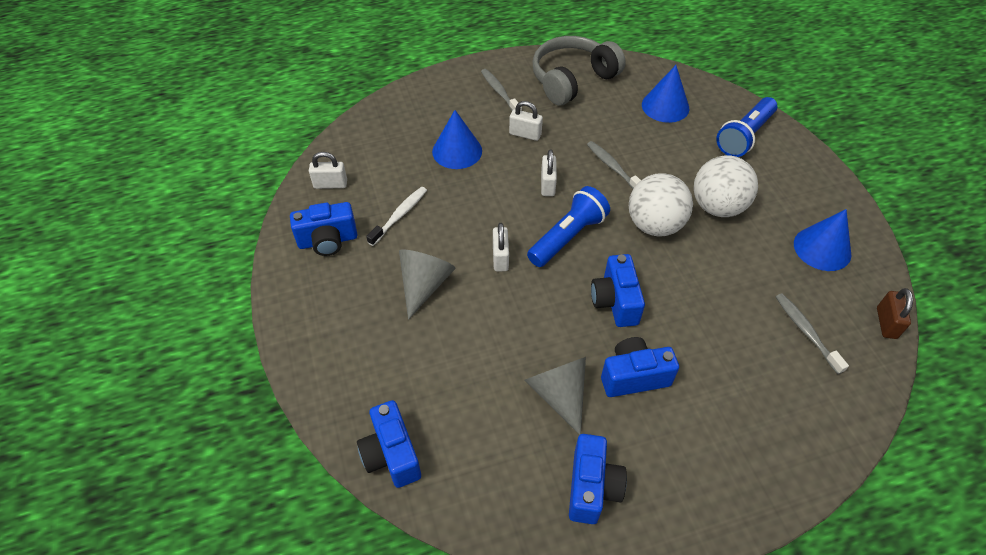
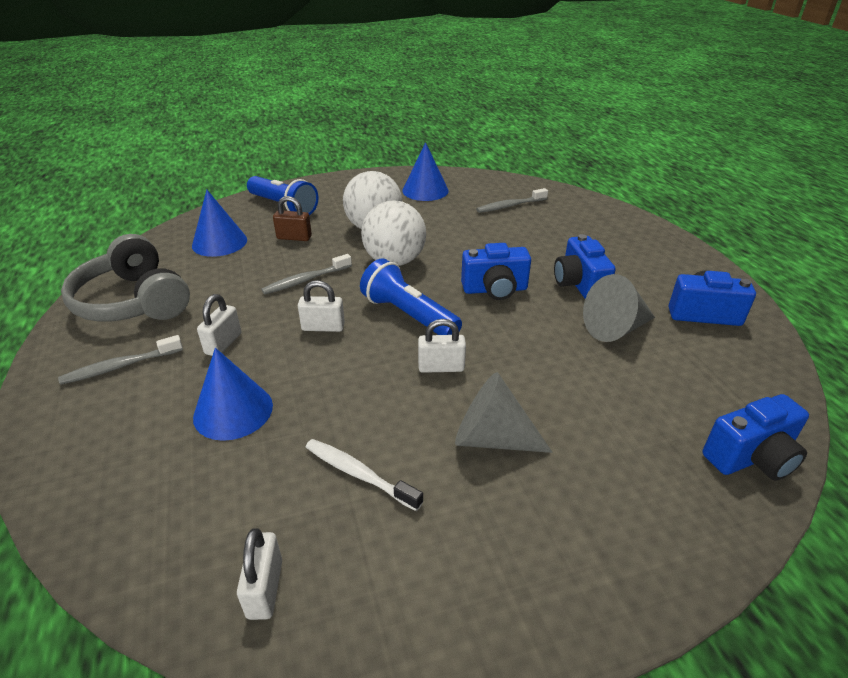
camera: 90 degrees left, 15 degrees down
blue camera [290,202,357,256] -> none
brown padlock [877,288,913,339] -> brown padlock moved to [273,196,312,241]

